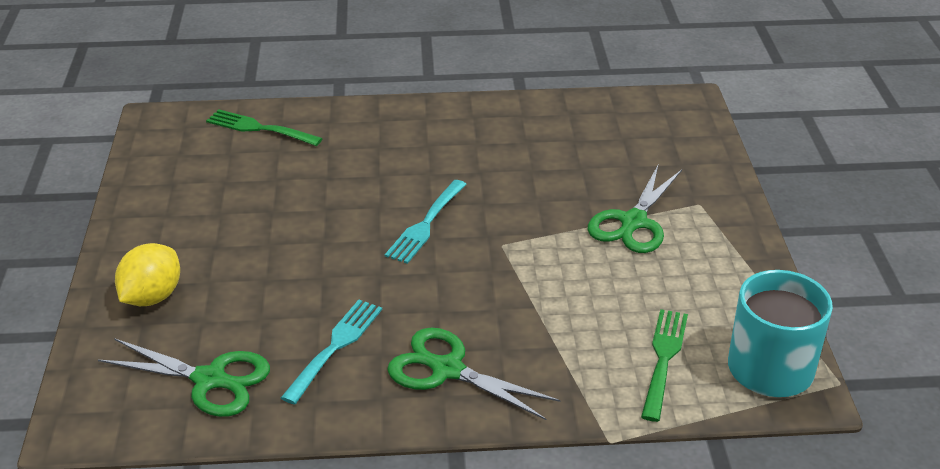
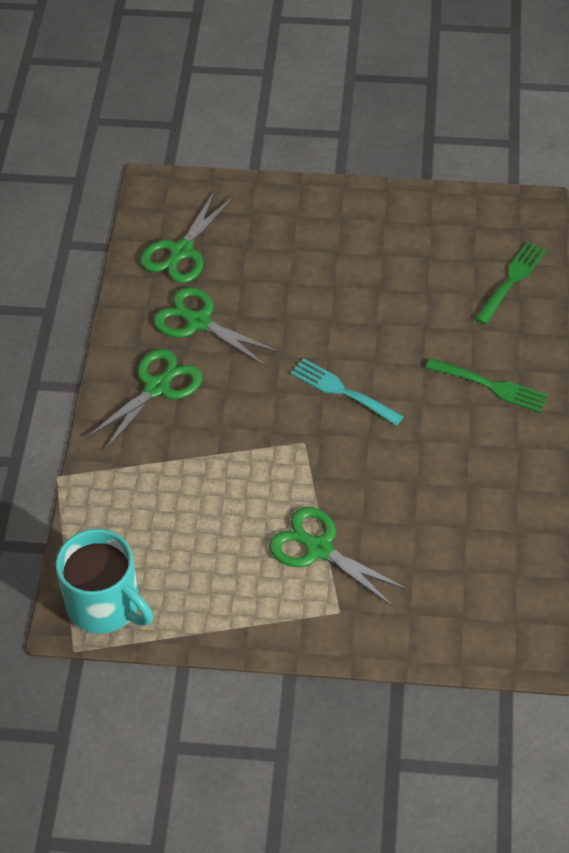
camera: 100 degrees right, 15 degrees up
yellow lemon [115,243,180,306] -> none
turquoise fork [281,300,382,405] -> green scissors [153,287,279,366]
green fork [641,309,688,422] -> green fork moved to [426,358,548,413]

